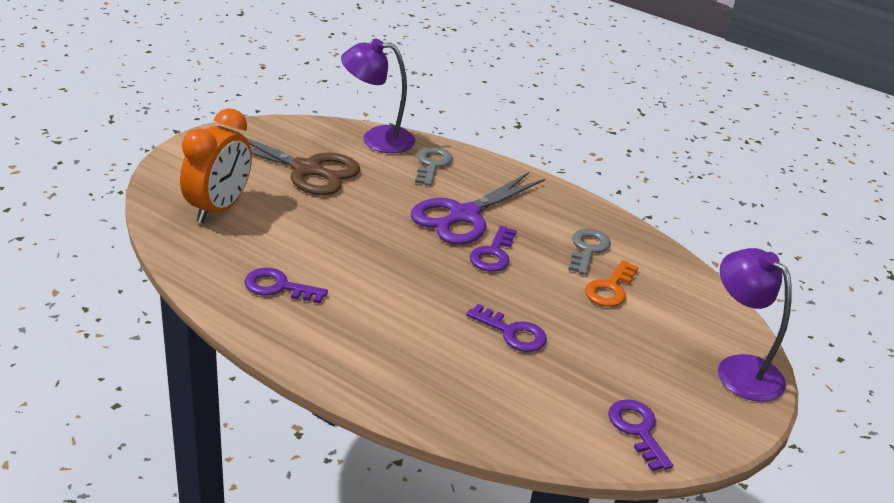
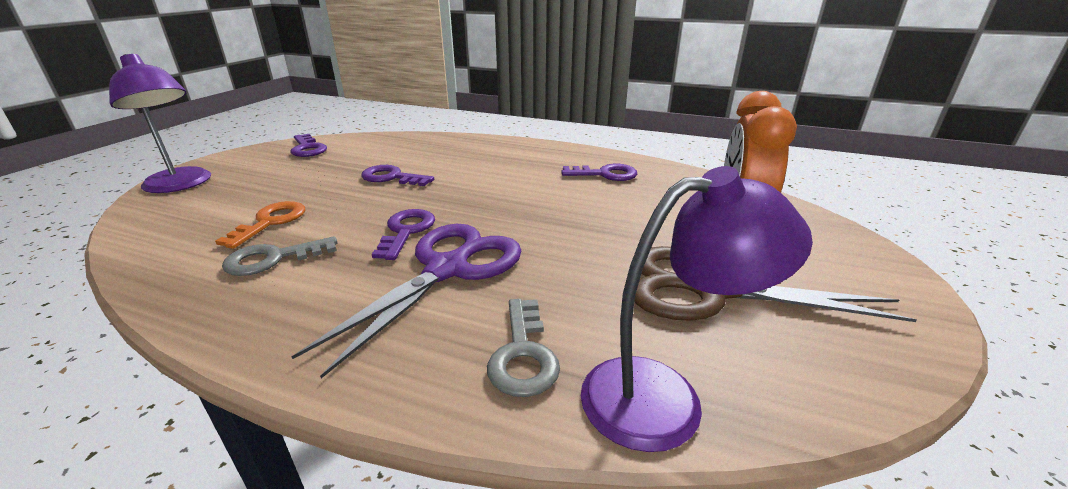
camera: 170 degrees right, 5 degrees down
grey key [568,228,611,275] -> grey key turned 60 degrees clockwise [222,236,338,276]

